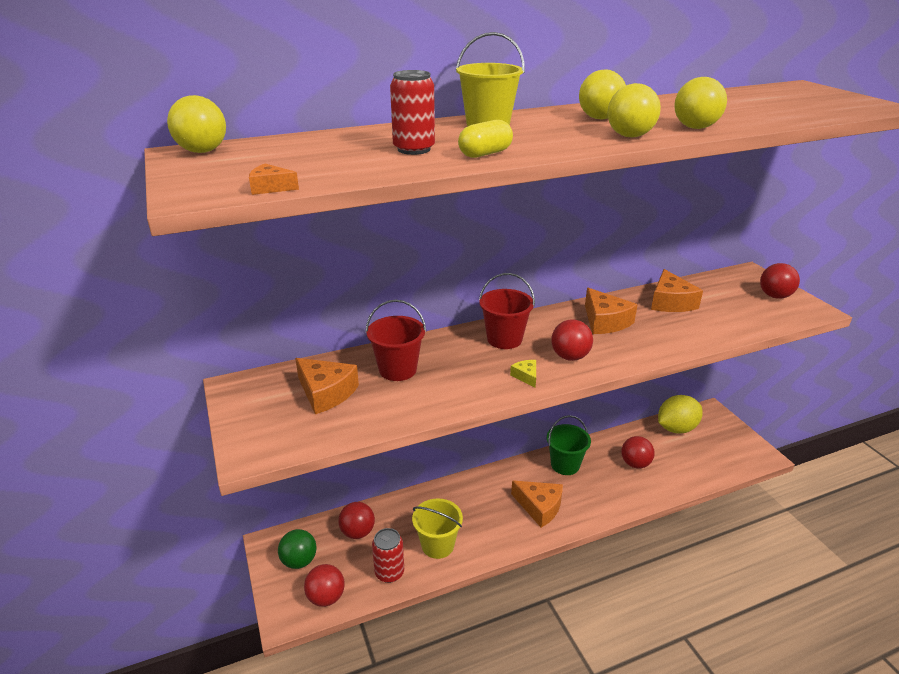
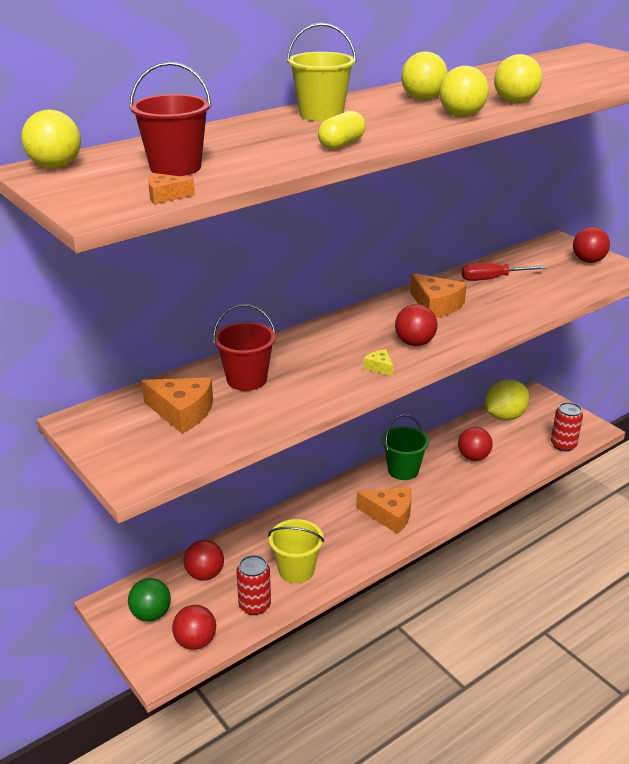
camera: 15 degrees left, 0 degrees up
red can [390,70,435,155] -> red can moved to [551,402,583,451]
red bucket [479,273,535,349] -> red bucket moved to [129,62,212,176]
orange cheese [651,269,703,312] -> red screwdriver [461,263,546,281]

